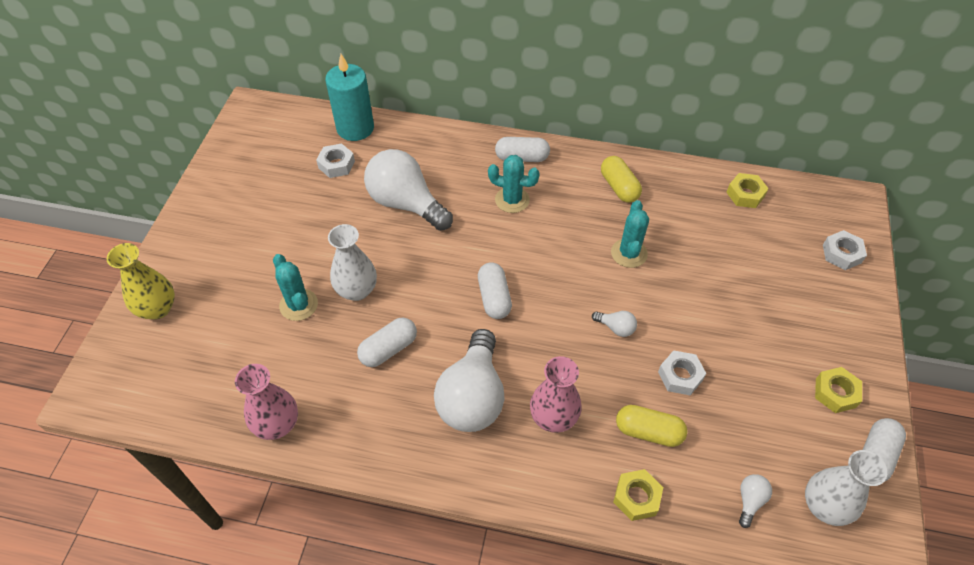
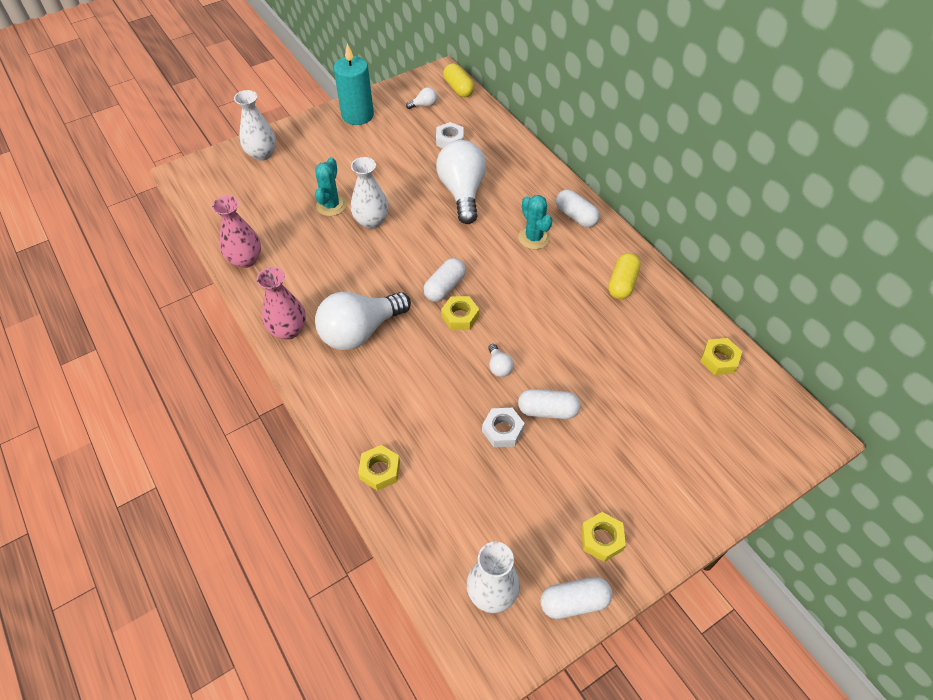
camera: 45 degrees right, 0 degrees up
yellow vase [107,243,175,319] -> white vase [234,90,276,161]
turquoise candle [325,54,374,141] -> turquoise candle moved to [334,44,374,125]
white capsule [357,318,417,367] -> white capsule moved to [518,389,580,419]
pink vase [530,356,581,433] -> pink vase moved to [257,267,306,340]
turquoise cactus [611,200,649,268] -> none
yellow capsule [616,405,688,447] -> yellow capsule moved to [443,63,474,97]
white light bulb [739,474,772,528] -> white light bulb moved to [406,87,437,109]
white nut [823,230,867,270] -> none
none -> yellow nut [441,296,479,330]

